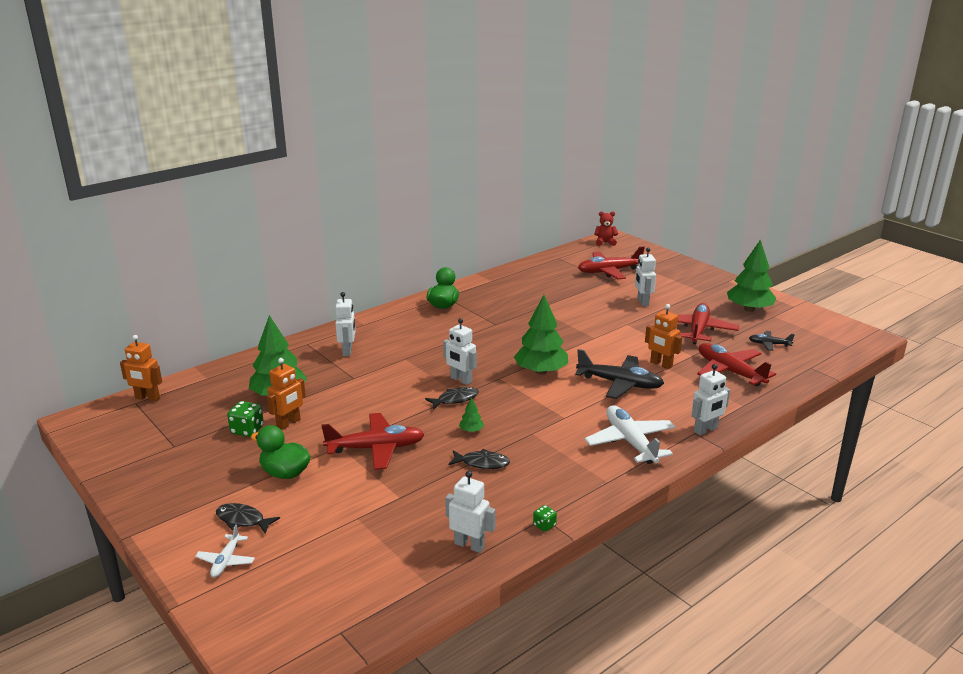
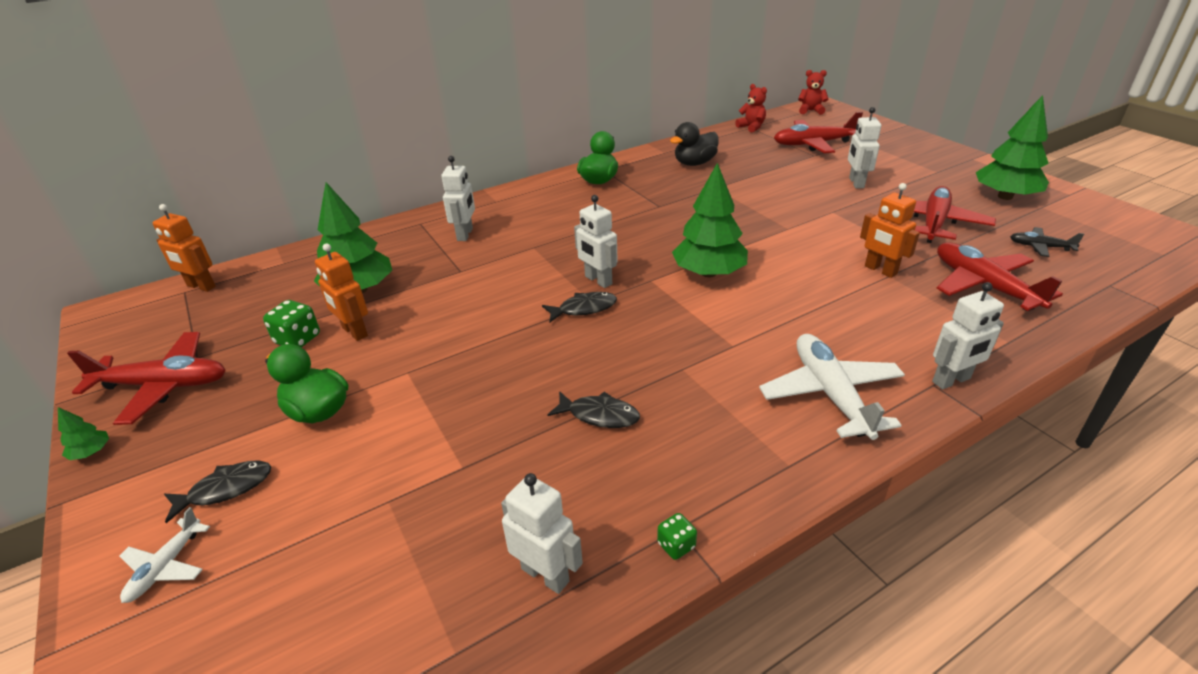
camera: 10 degrees right, 10 degrees up
black fish [216,503,280,534] -> black fish turned 120 degrees clockwise [164,460,271,523]
orange robot [267,358,306,430] -> orange robot turned 90 degrees clockwise [315,243,368,341]
red plane [321,413,425,470] -> red plane moved to [67,332,226,425]
green tree [459,398,484,432] -> green tree moved to [58,407,109,460]
black plane [575,349,664,399] -> none
none -> black duck [670,122,718,166]
none -> red teddy bear [735,84,767,133]

